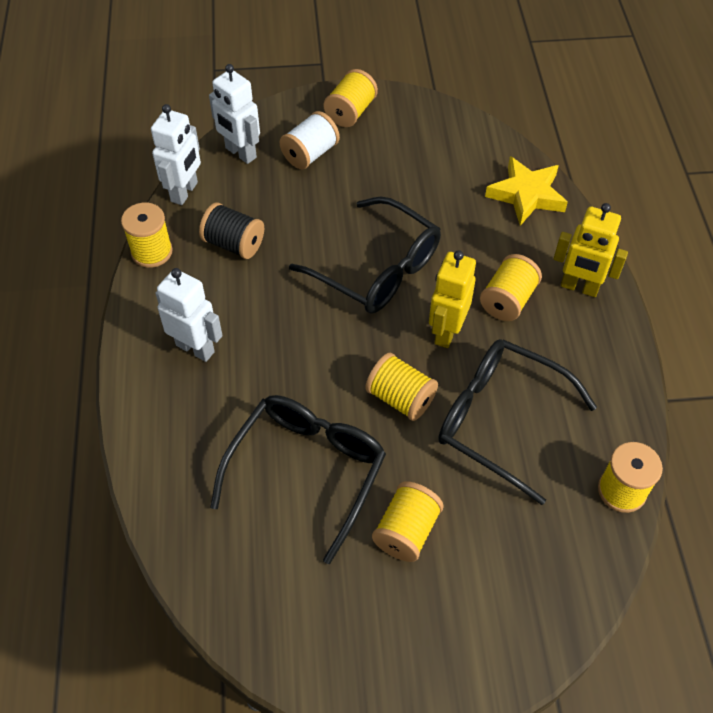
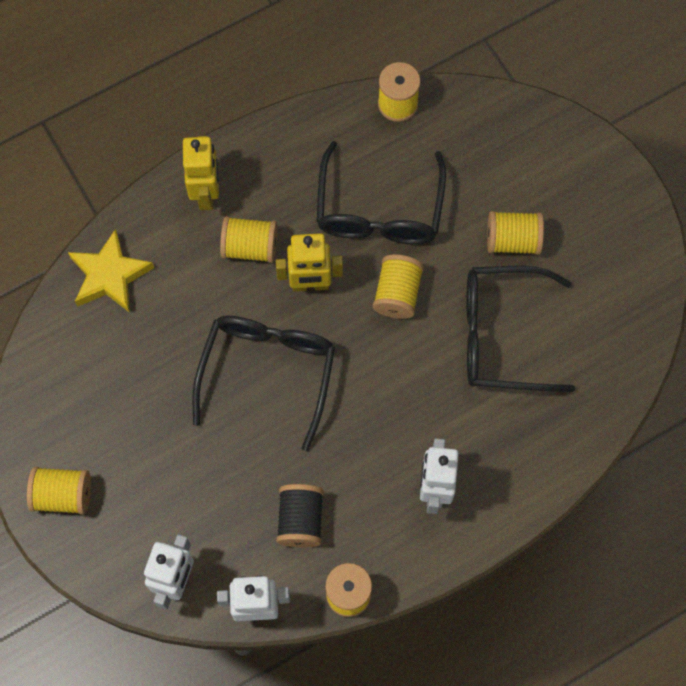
camera: 115 degrees left, 15 degrees up
white spool [280,111,340,170] -> none

